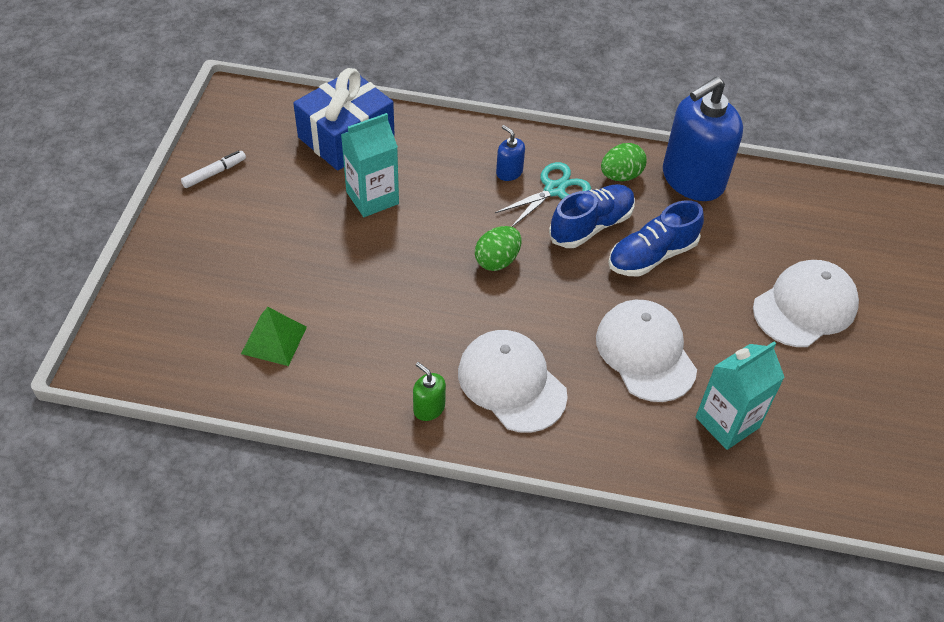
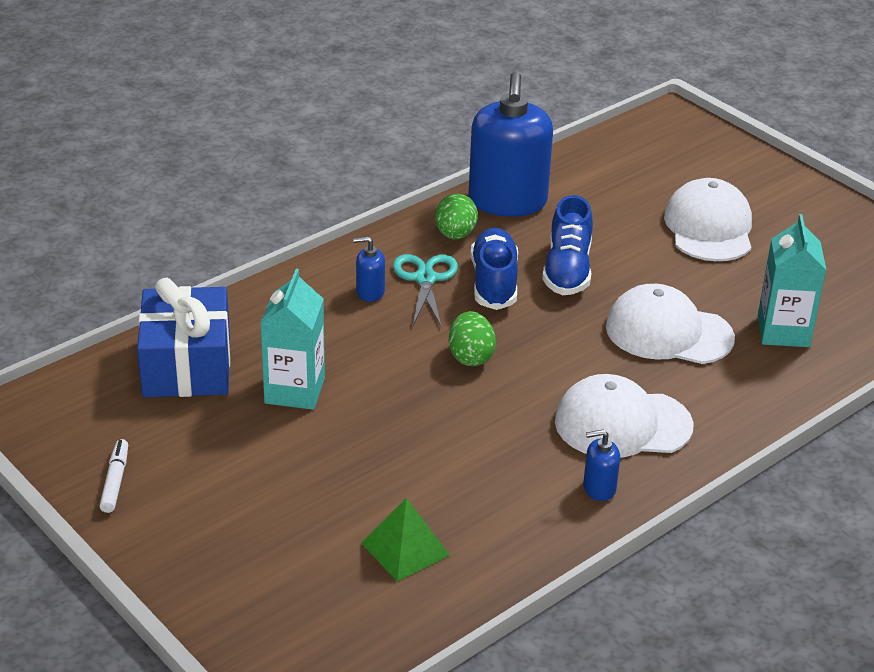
camera: 50 degrees left, 15 degrees down
green soap dispenser [413,362,446,421] -> blue soap dispenser [583,429,620,501]

